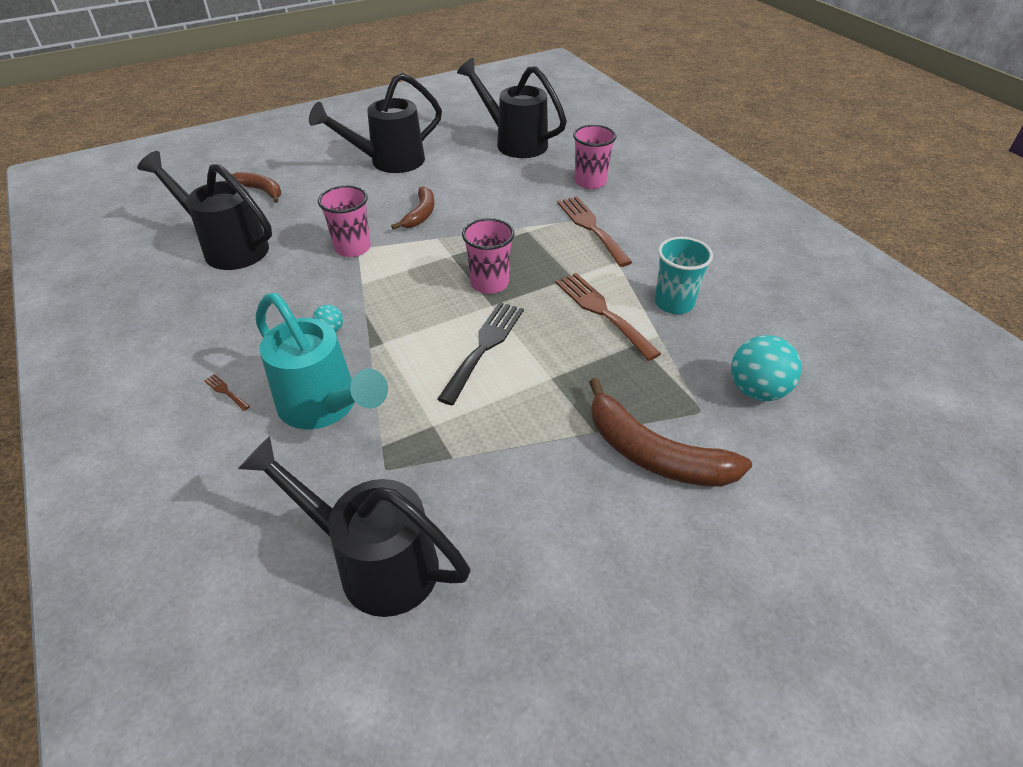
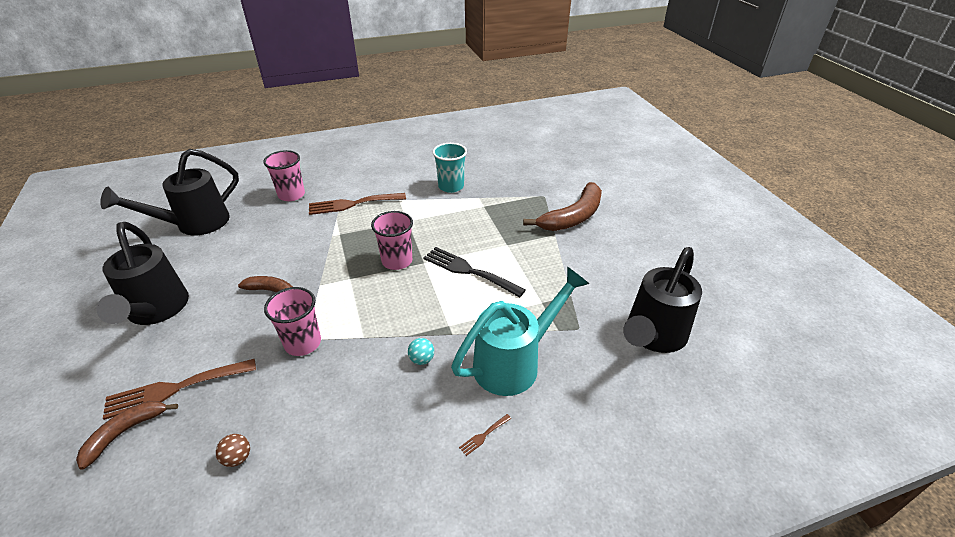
camera: 80 degrees left, 5 degrees down
black watering can [137,151,272,270] -> brown ball [216,434,250,467]
brown fork [555,273,661,361] -> brown fork moved to [103,359,256,420]
turquoise ball [731,335,802,401] -> none

